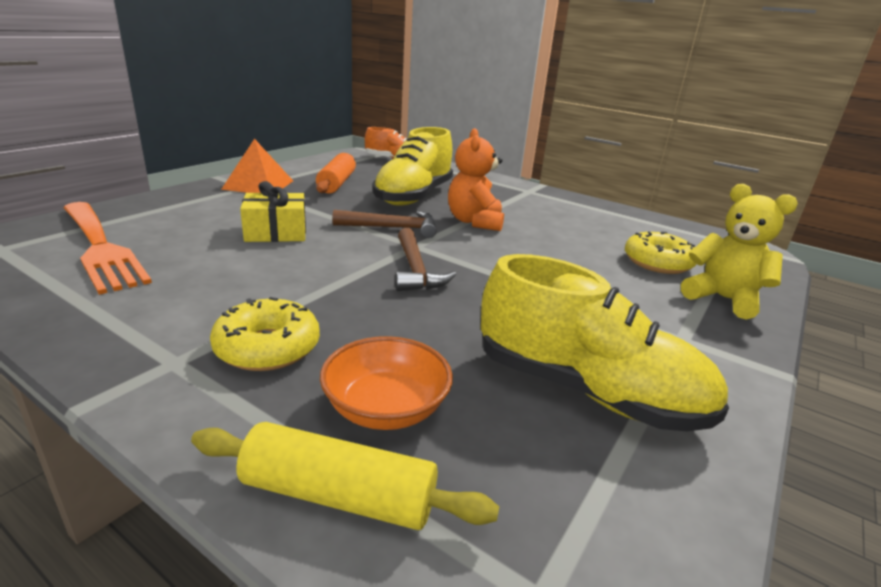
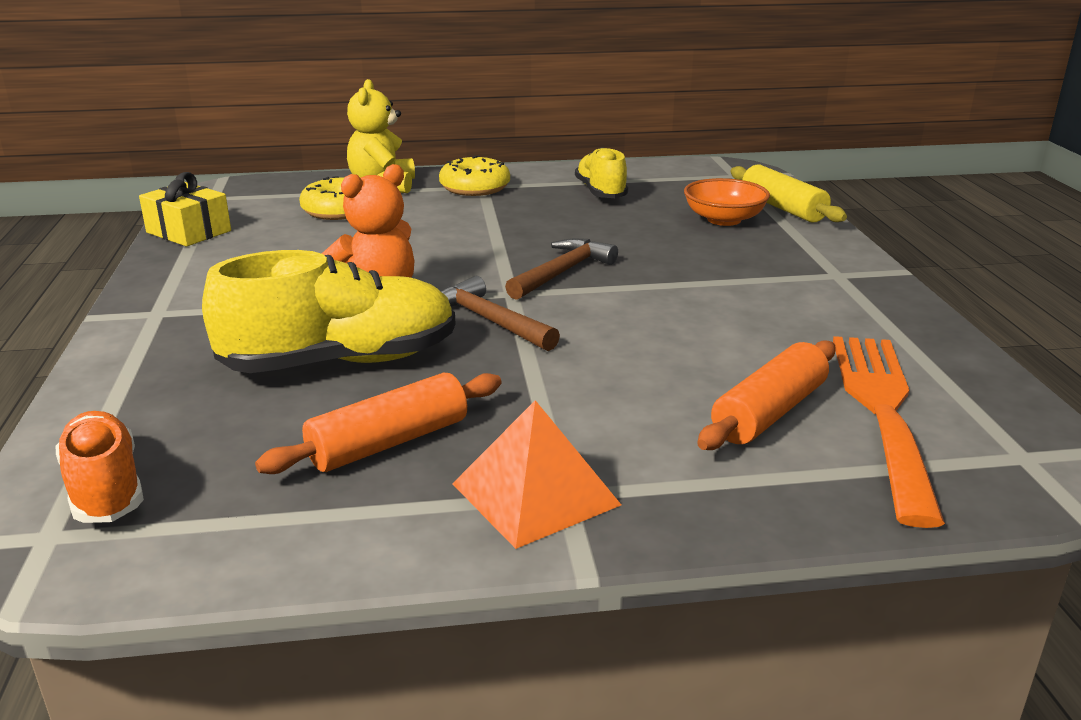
camera: 130 degrees left, 0 degrees up
yellow donut [210,297,320,371] -> yellow donut moved to [439,156,510,196]
yellow gift [240,181,306,242] -> yellow gift moved to [139,172,231,246]
yellow shoe [481,254,729,431] -> yellow shoe [575,147,628,198], size x0.60
none -> orange rolling pin [697,340,836,450]

